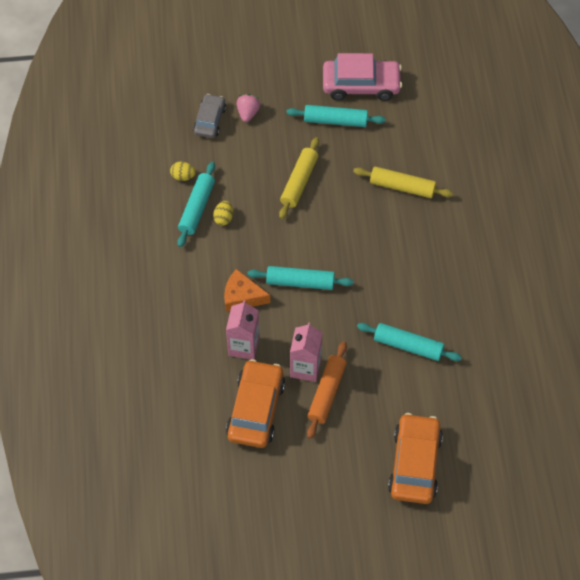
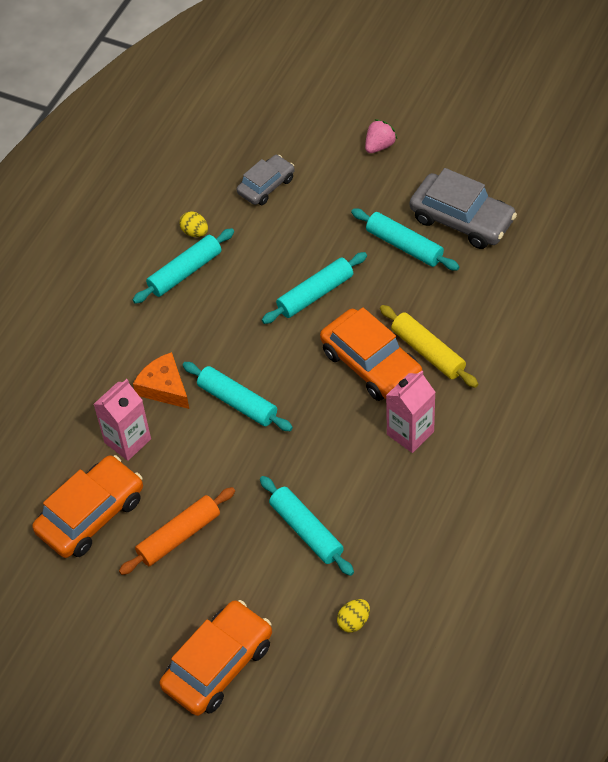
camera: 35 degrees right, 5 degrees down
yellow egg [213,201,233,226] -> yellow egg moved to [337,599,370,632]
pink strawberry [236,94,260,122] -> pink strawberry moved to [365,119,397,153]
yellow rolling pin [279,137,319,219] -> turquoise rolling pin [262,252,367,324]
pink carton [290,322,322,382] -> pink carton moved to [386,370,435,453]
pink car [323,53,402,101] -> grey car [410,168,517,249]
none -> orange car [320,307,422,401]

